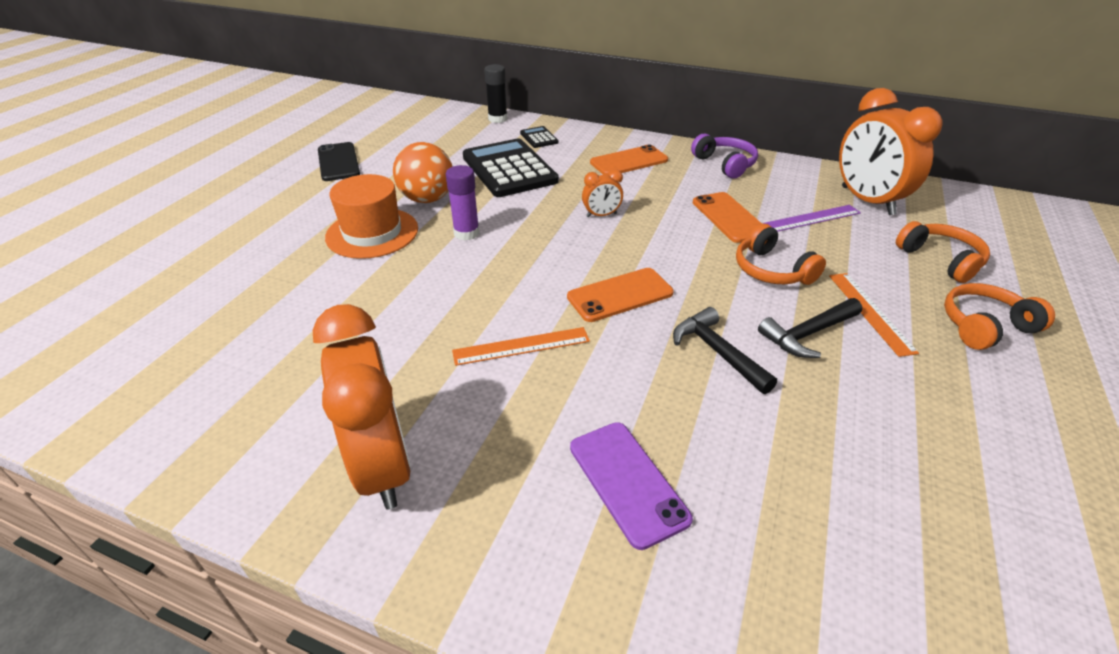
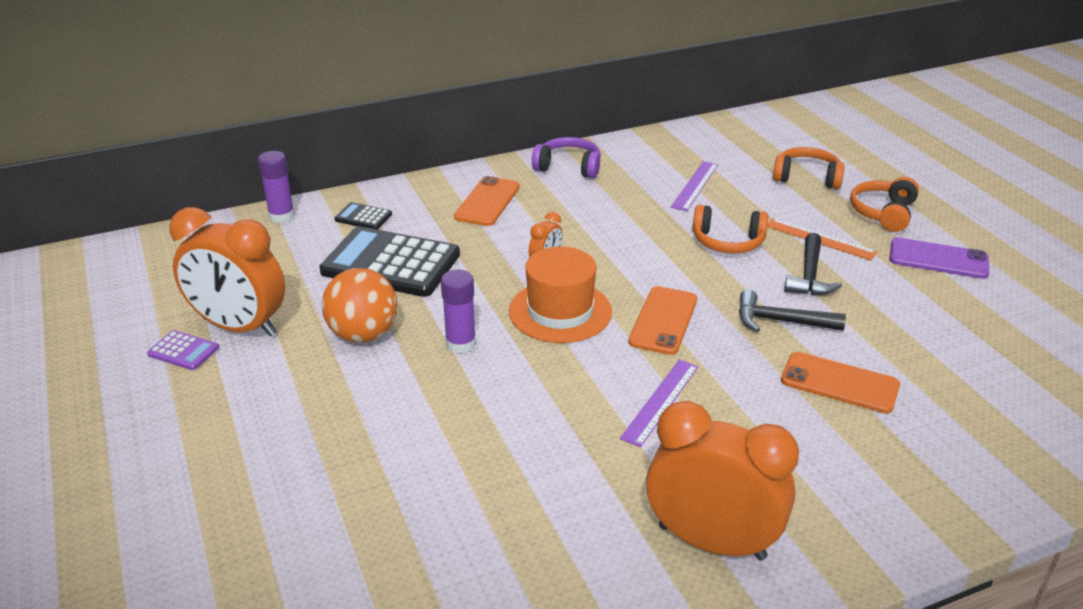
camera: 45 degrees left, 5 degrees down
black phone [318,142,360,181] -> purple calculator [147,330,219,370]
orange hat [325,174,418,259] -> orange hat moved to [509,247,612,343]
orange ruler [452,327,590,366] -> purple ruler [620,360,698,447]
black glue stick [484,64,507,123] -> purple glue stick [258,151,295,223]
purple phone [570,422,693,550] -> purple phone moved to [889,238,989,279]
orange phone [693,192,762,243] -> orange phone moved to [781,352,900,413]
orange clock [839,88,942,215] -> orange clock moved to [169,207,285,337]

